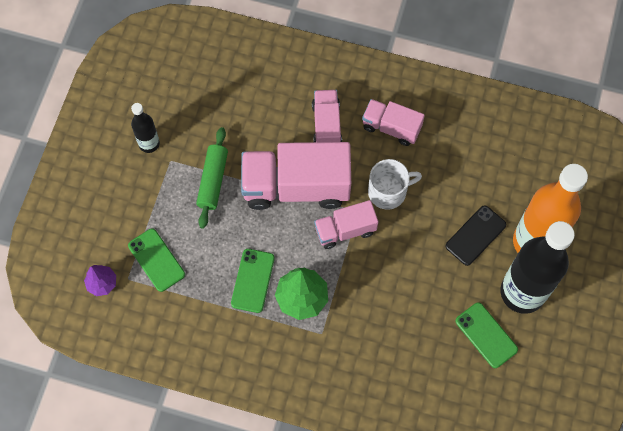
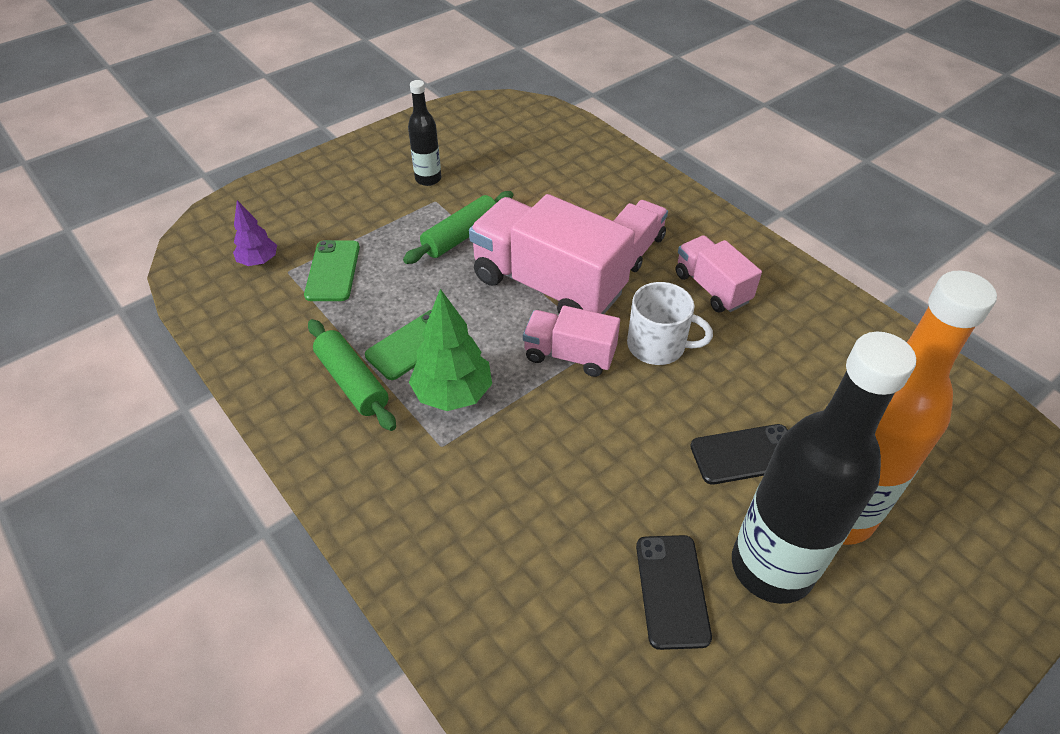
camera: 35 degrees right, 20 degrees down
green phone [455,302,518,368] -> black phone [636,535,712,650]
none -> green rolling pin [308,319,396,431]

